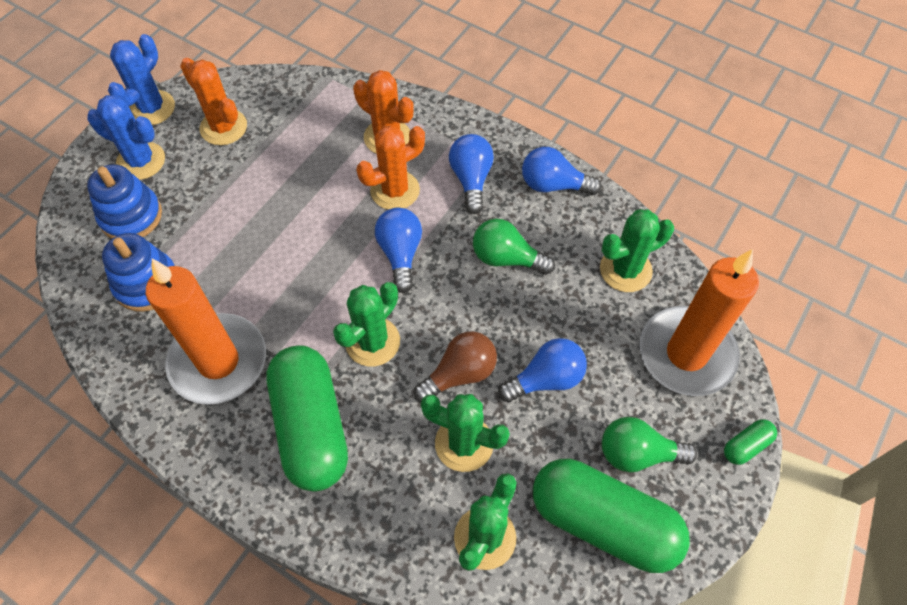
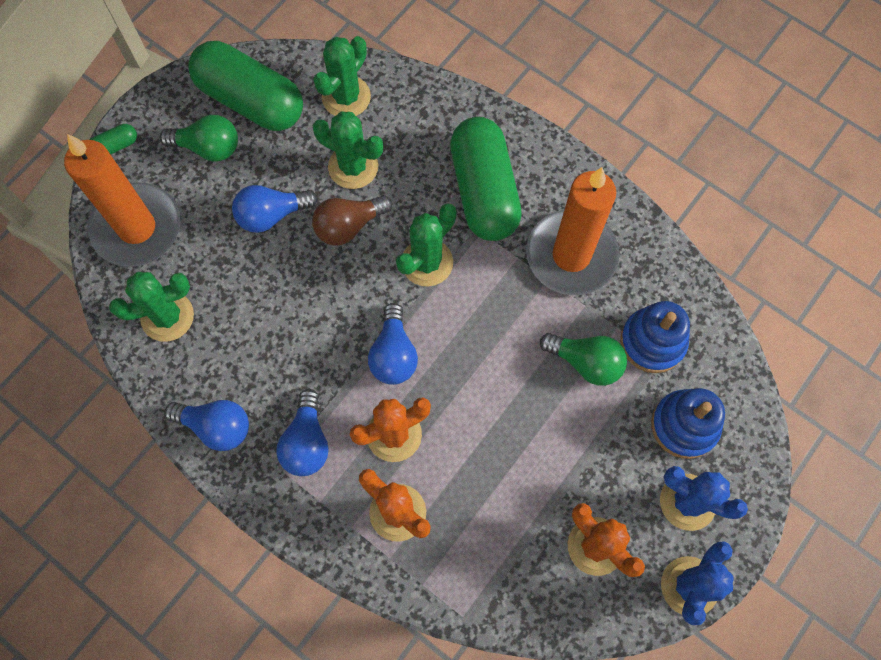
camera: 175 degrees left, 10 degrees up
green light bulb [473,219,555,275] -> green light bulb moved to [540,333,627,386]

